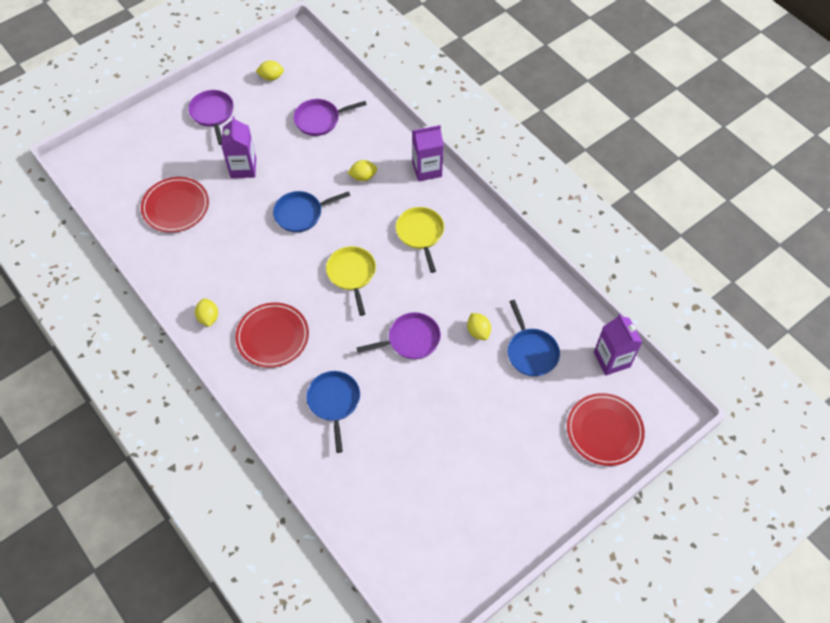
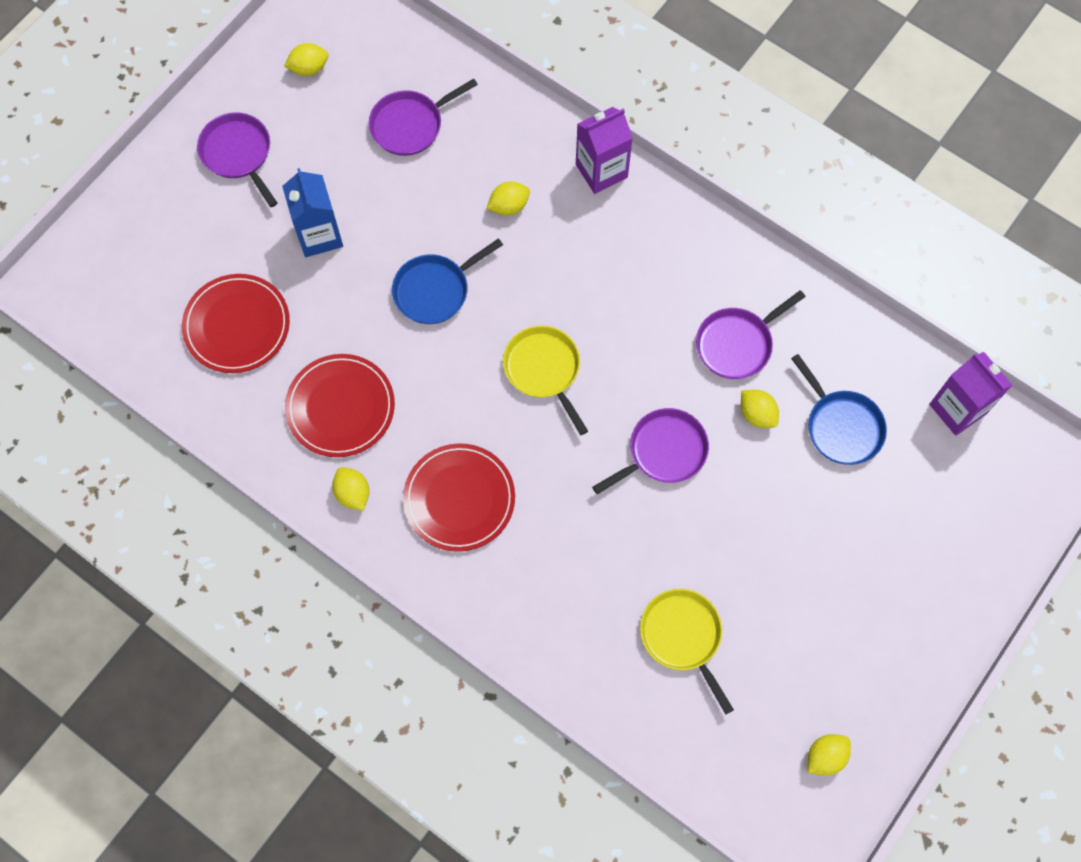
camera: 15 degrees left, 10 degrees up
purple carton [221,116,256,178] -> blue carton [282,168,343,257]
blue pan [306,371,360,453] -> none
yellow pan [396,207,444,273] -> yellow pan moved to [640,589,734,714]
red plate [567,393,645,466] -> red plate moved to [285,354,395,457]
none -> purple pan [696,290,806,379]
none -> yellow lemon [808,734,851,776]

